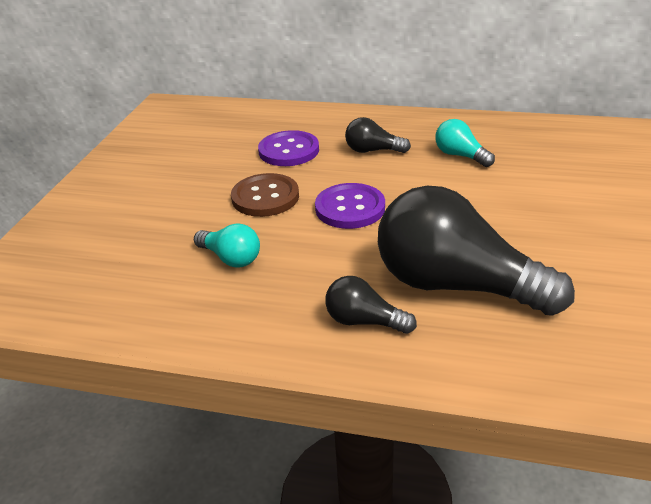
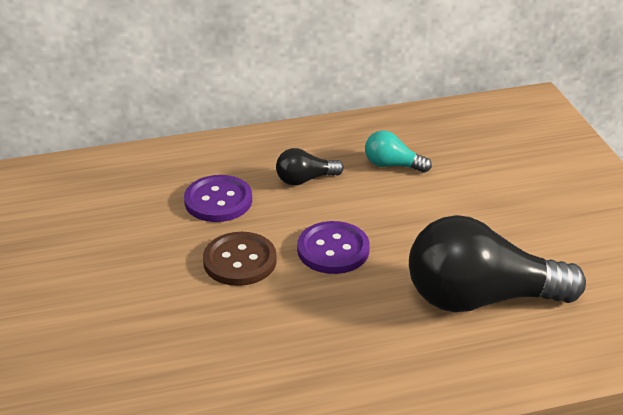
camera: 30 degrees left, 0 degrees up
turquoise light bulb [194,223,260,268] -> none
black light bulb [325,276,417,334] -> none

